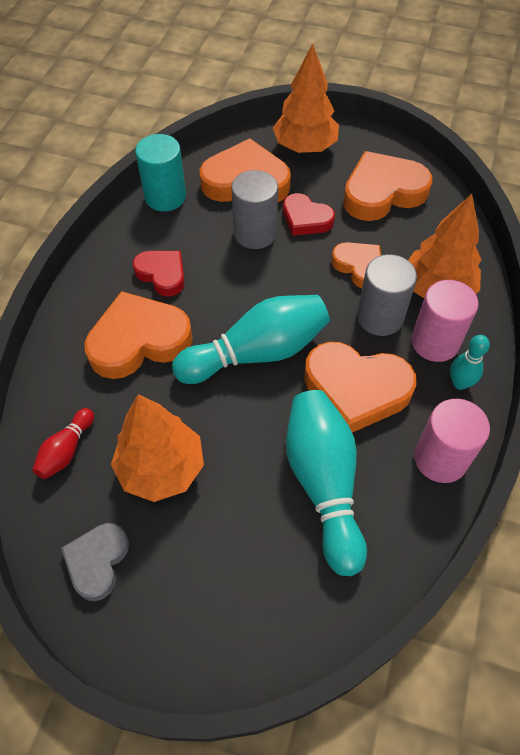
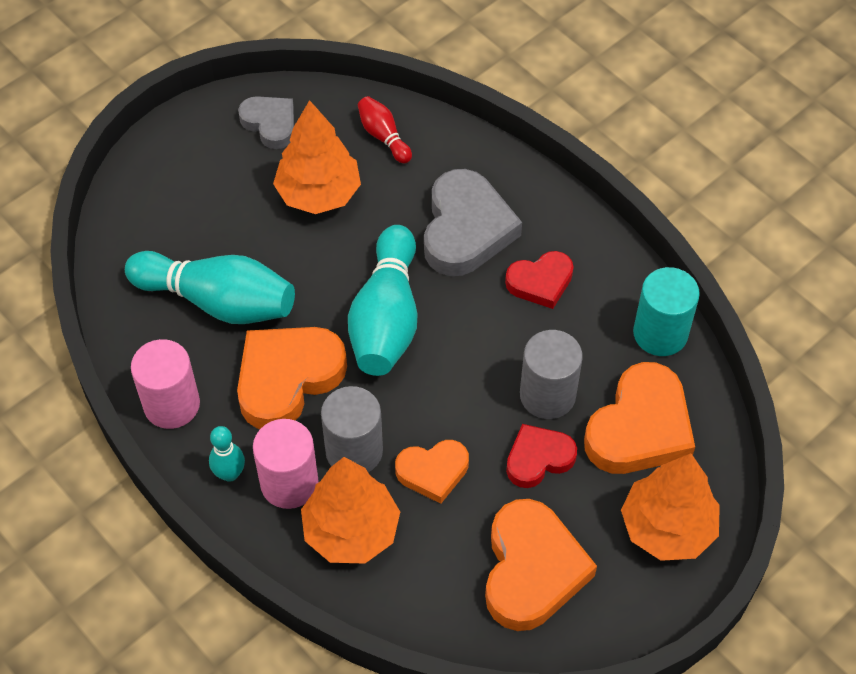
camera: 120 degrees right, 0 degrees up
orange heart [84,291,193,379] -> grey heart [424,169,522,276]

